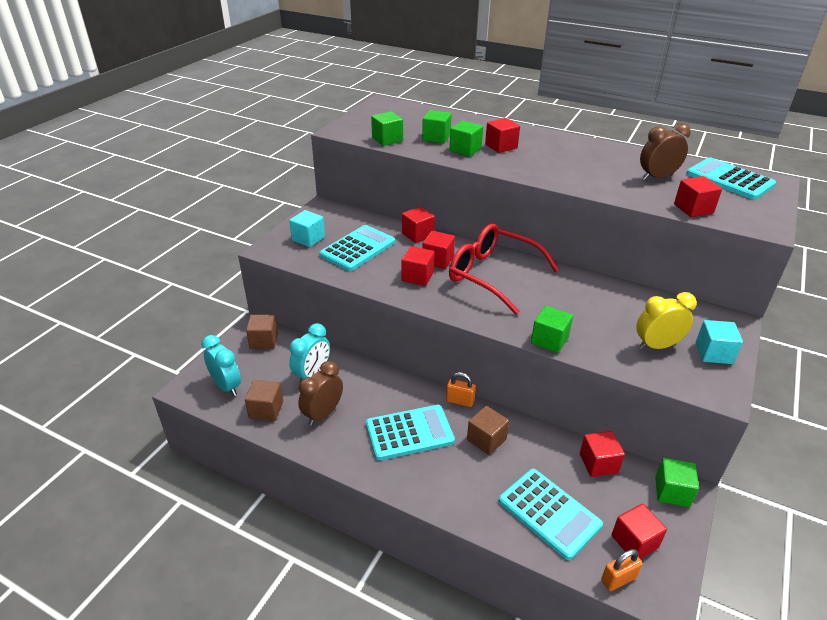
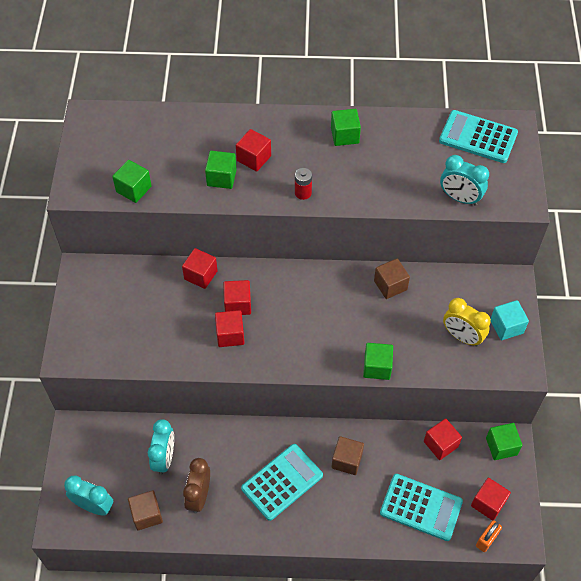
camera: 25 degrees left, 20 degrees up
brown cube [246,315,278,349] -> brown cube moved to [374,258,410,299]
turquoise cube [289,210,325,247] -> none
turquoise calculator [319,225,395,271] -> none
green cube [422,110,452,143] -> green cube moved to [331,109,361,146]
orange padlock [446,372,476,407] -> none
red glasses [449,224,559,315] -> none
yellow clock [636,292,697,350] -> yellow clock turned 105 degrees counterclockwise [443,298,491,347]
brown clock [640,123,691,180] -> none
red cube [674,176,722,217] -> turquoise clock [440,155,489,206]
none -> red battery [295,168,312,200]

